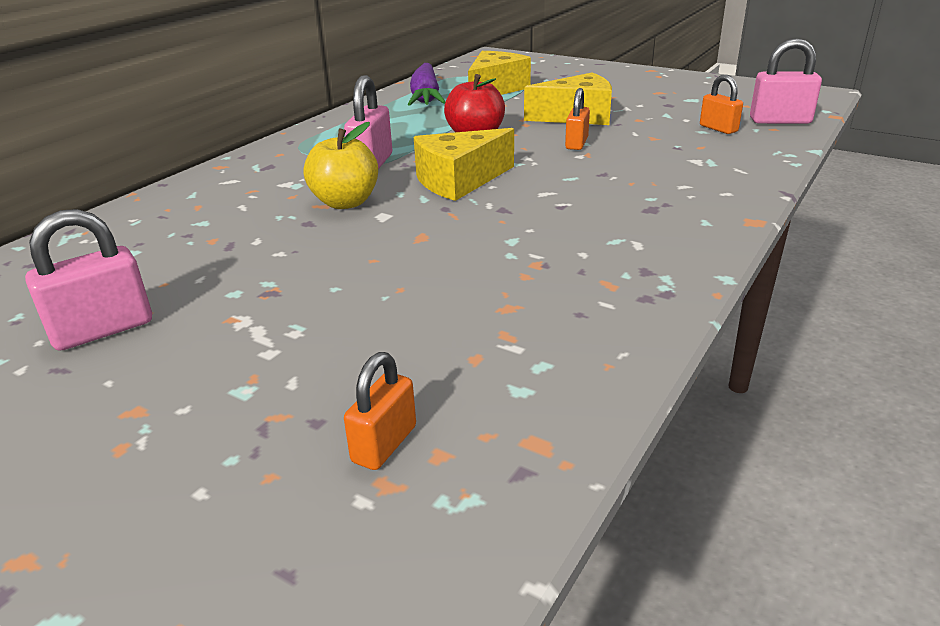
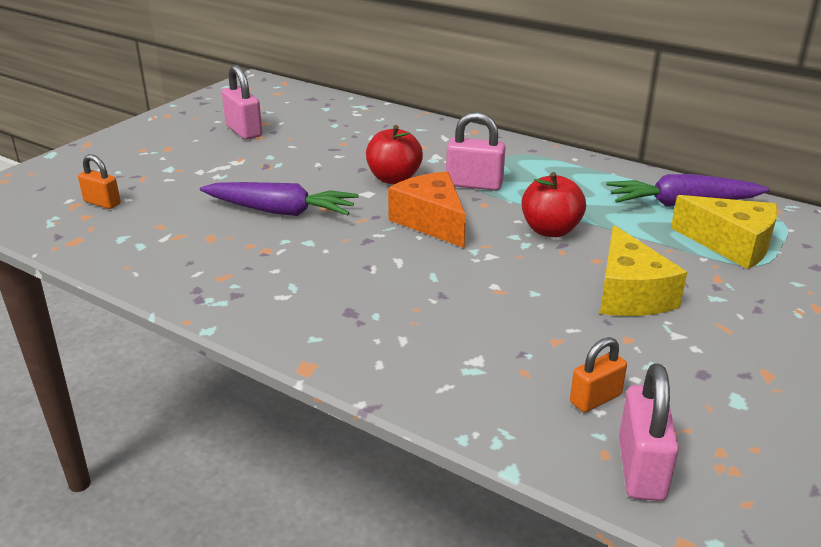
camera: 90 degrees right, 0 degrees up
yellow apple [304,122,378,209] -> red apple [366,125,423,184]
yellow cheese [414,128,514,201] -> orange cheese [388,172,466,248]
orange padlock [565,88,590,150] -> none
none -> purple carrot [200,182,359,216]

